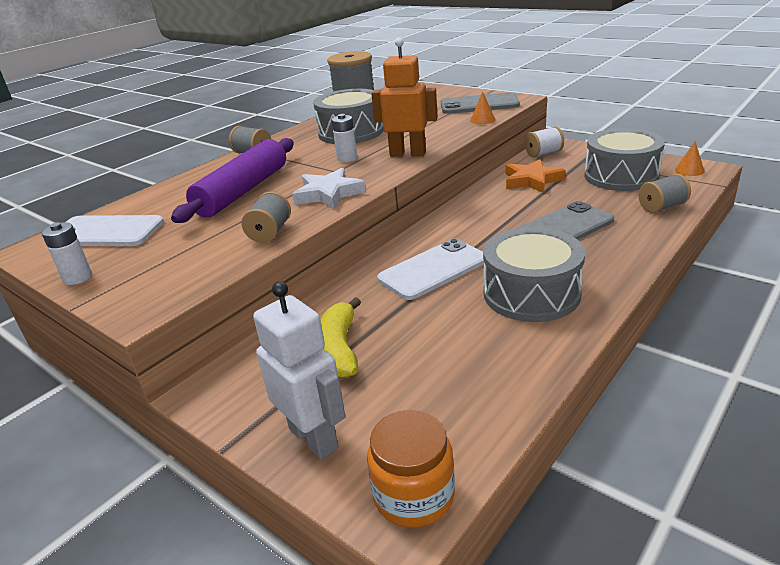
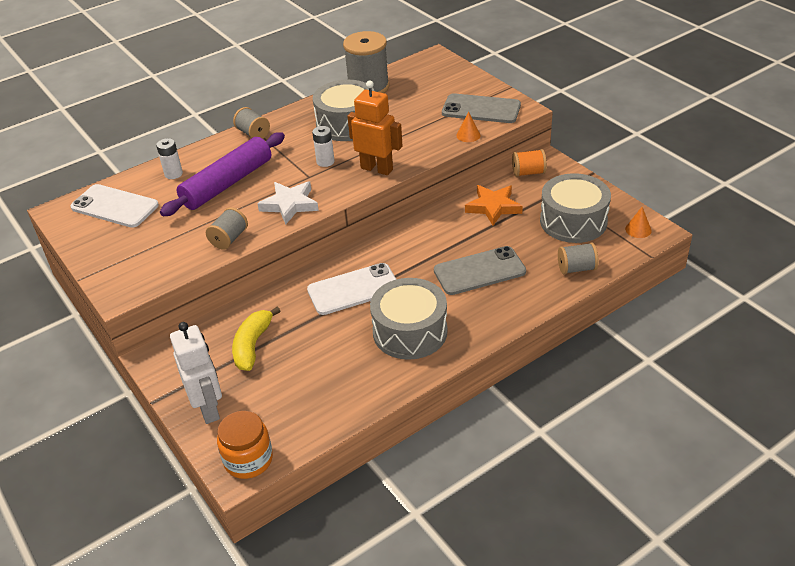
camera: 15 degrees right, 10 degrees up
white battery [42,222,92,285] -> white battery moved to [156,138,183,179]
white spool [525,126,564,157] -> orange spool [512,149,547,177]

